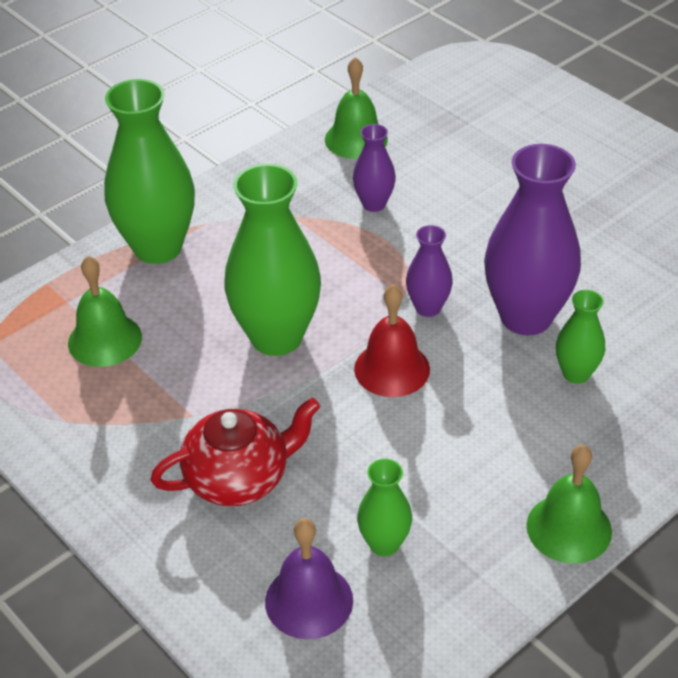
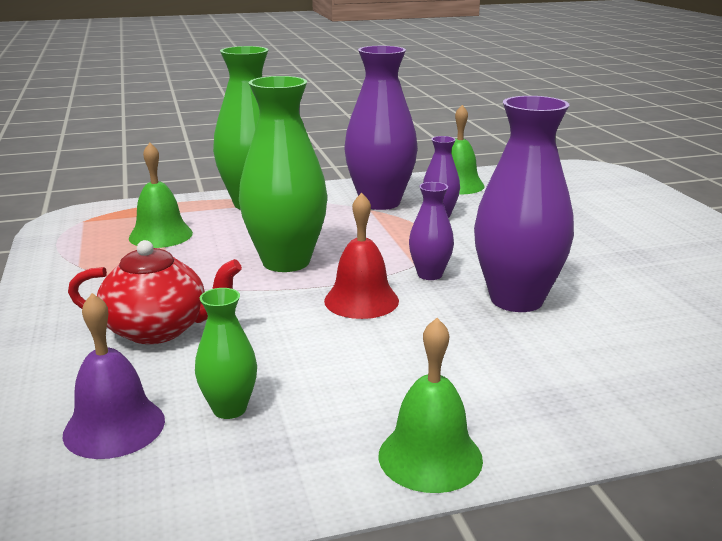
camera: 25 degrees right, 20 degrees down
green vase [556,290,605,384] -> none
none -> purple vase [344,46,418,210]

